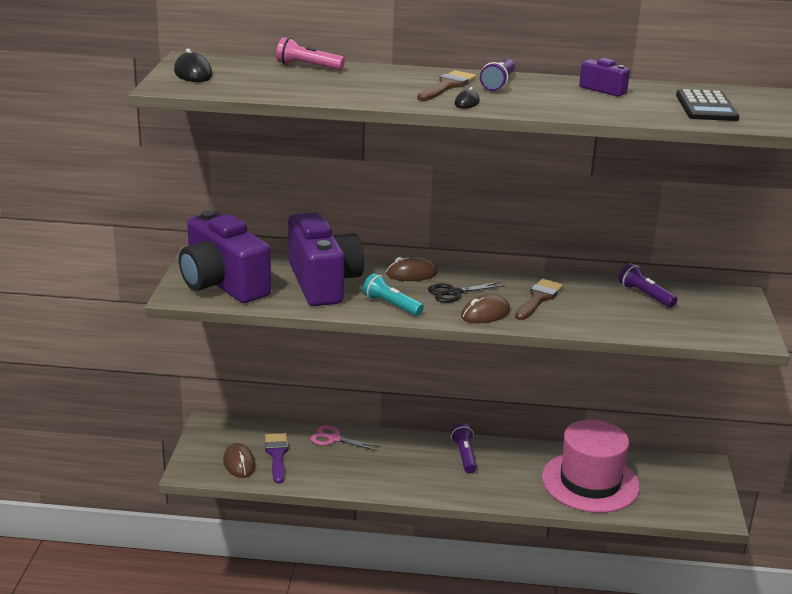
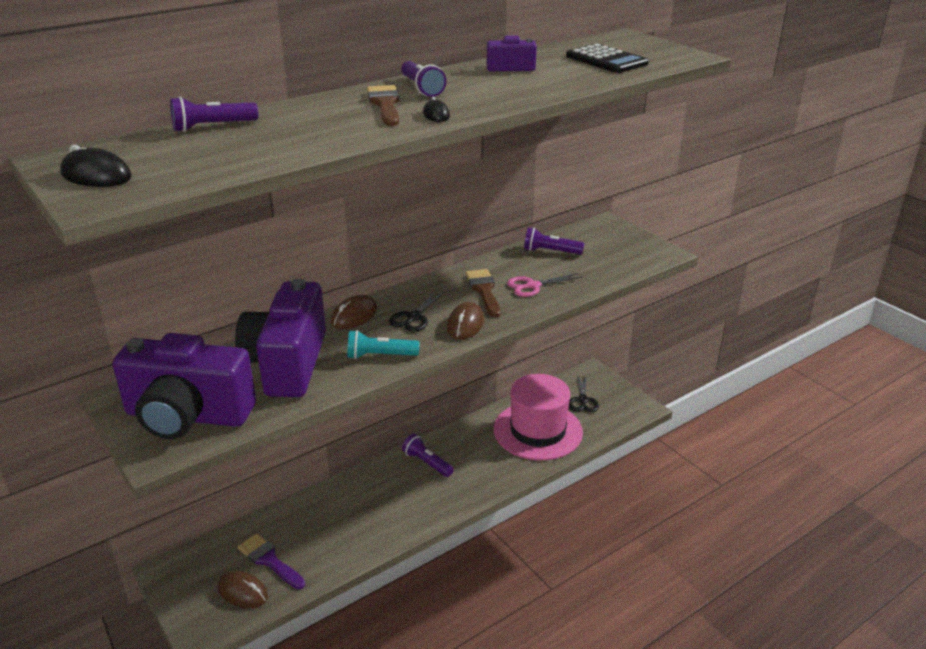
camera: 40 degrees left, 5 degrees up
pink flashlight [276,37,345,70] -> purple flashlight [170,97,258,132]
purple camera [288,212,364,306] -> purple camera turned 120 degrees counterclockwise [235,278,326,397]
pink scissors [311,425,381,451] -> pink scissors moved to [507,273,583,297]
none -> black scissors [569,374,599,412]

